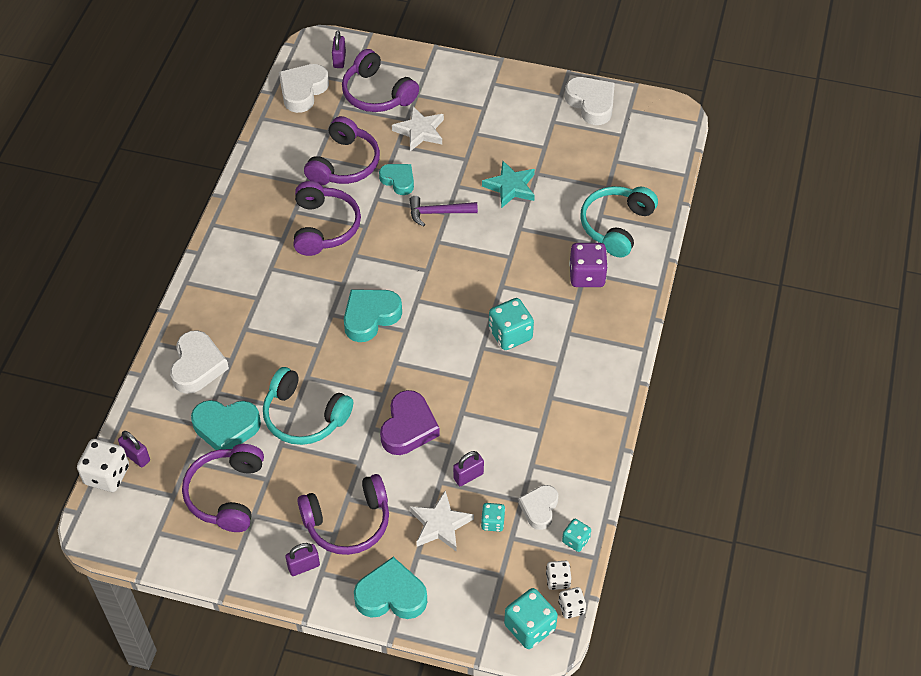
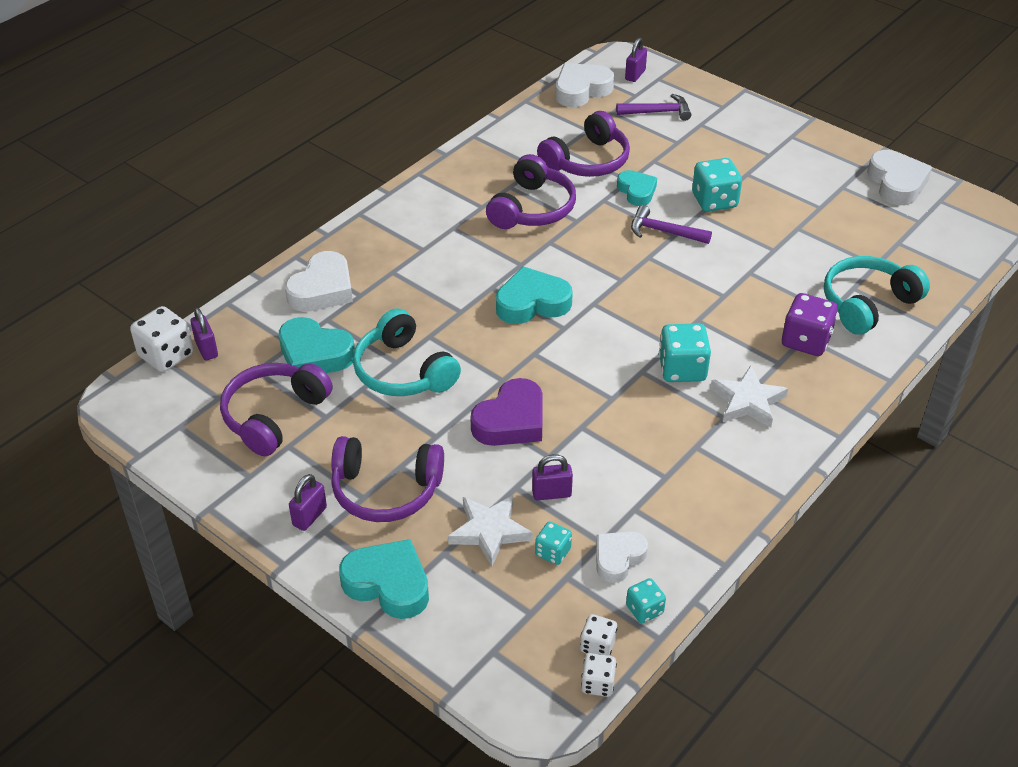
camera: 25 degrees right, 10 degrees down
purple padlock [285,543,320,576] -> purple padlock turned 60 degrees counterclockwise [289,474,327,531]
purple headphones [342,49,419,112] -> purple hammer [616,94,691,121]
white star [392,106,444,151] -> white star moved to [710,365,788,427]
turquoise star [482,161,535,208] -> none
turquoise dice [504,588,558,649] -> turquoise dice moved to [692,158,742,212]

